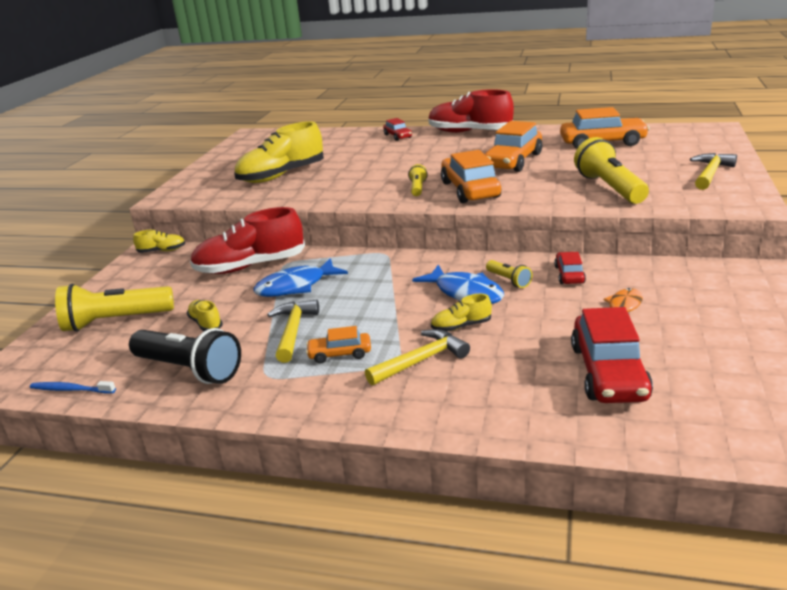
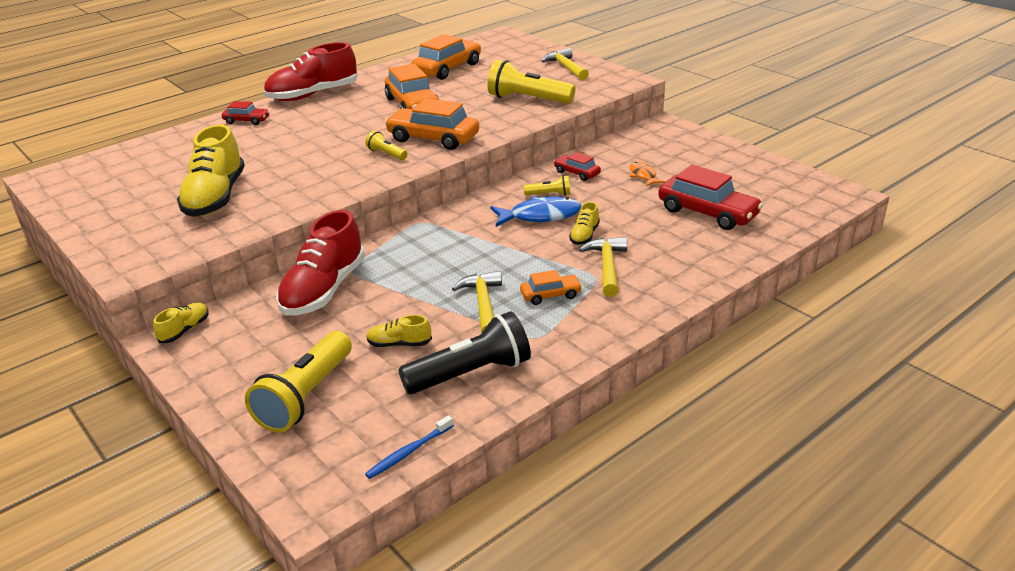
camera: 55 degrees left, 5 degrees up
blue fish [253,258,348,297] -> none
yellow hammer [267,299,319,363] -> yellow hammer turned 45 degrees clockwise [452,271,502,333]
orange car [306,326,371,363] -> orange car turned 135 degrees counterclockwise [520,270,582,305]

